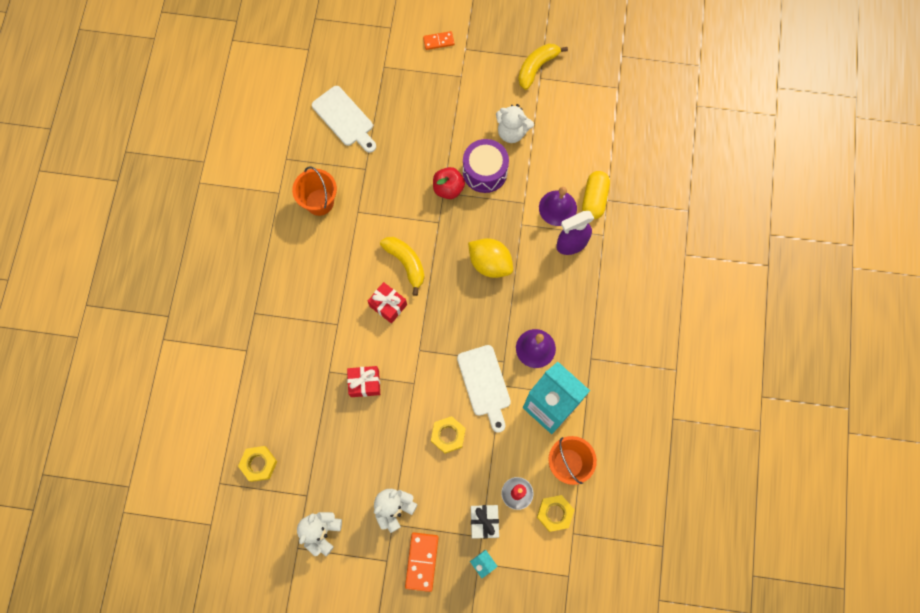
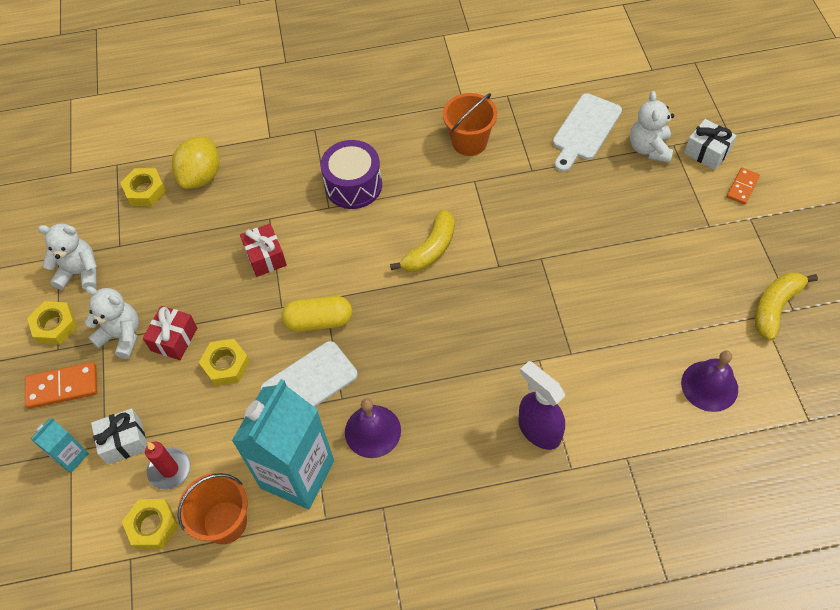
camera: 75 degrees right, 15 degrees down
red gift [368,282,407,323] -> red gift moved to [143,306,197,360]
orange domino [423,31,454,50] -> orange domino turned 60 degrees clockwise [727,168,760,205]
red apple [433,167,465,199] -> none
purple drum [463,139,509,193] -> purple drum moved to [320,140,382,209]
yellow lemon [468,238,513,278] -> yellow lemon moved to [172,137,220,189]
white teddy bear [496,104,534,143] -> white teddy bear moved to [630,91,674,163]
yellow banana [518,43,568,90] -> yellow banana turned 75 degrees counterclockwise [755,272,818,341]
purple bell [539,187,577,226] -> purple bell moved to [681,350,738,412]
yellow capsule [582,171,610,219] -> yellow capsule moved to [282,296,352,332]
none -> yellow nut [27,301,78,345]
none -> white gift [684,119,737,170]

